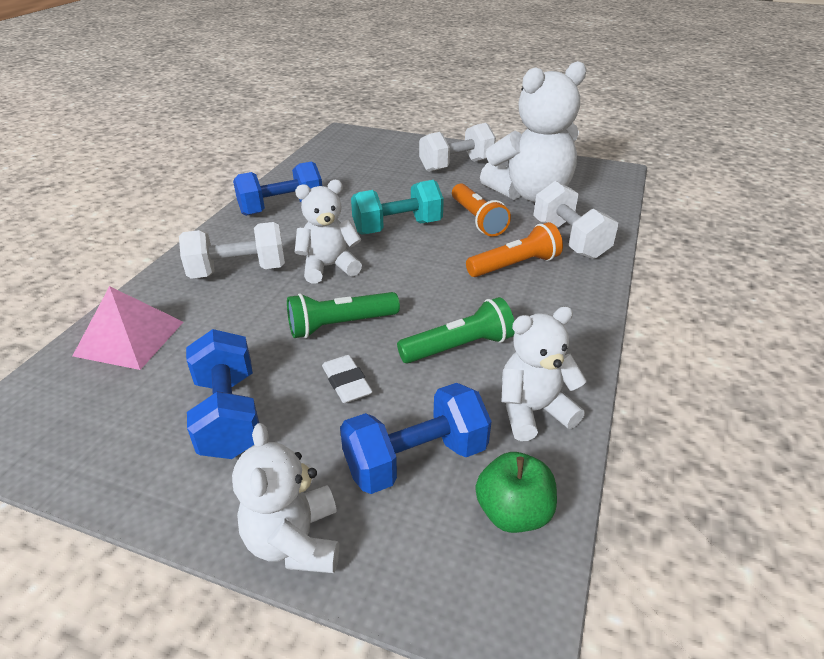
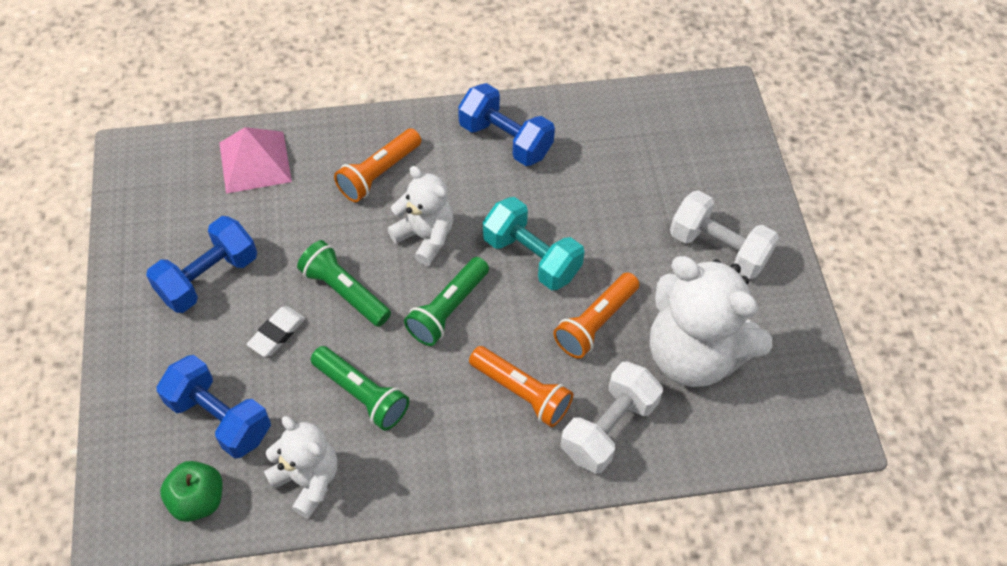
camera: 60 degrees right, 20 degrees up
white dumbbell [179,222,285,279] -> orange flashlight [334,128,422,202]
white teddy bear [232,423,339,573] -> none
none -> green flashlight [404,257,489,346]

